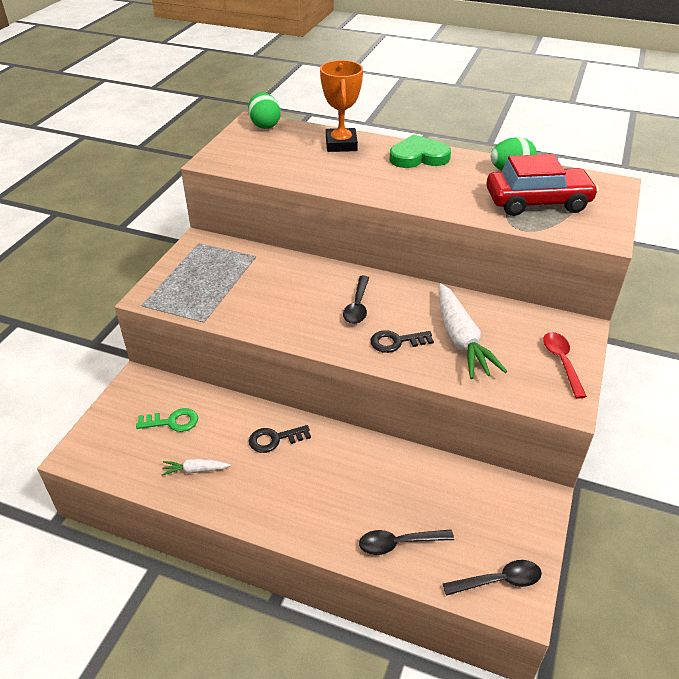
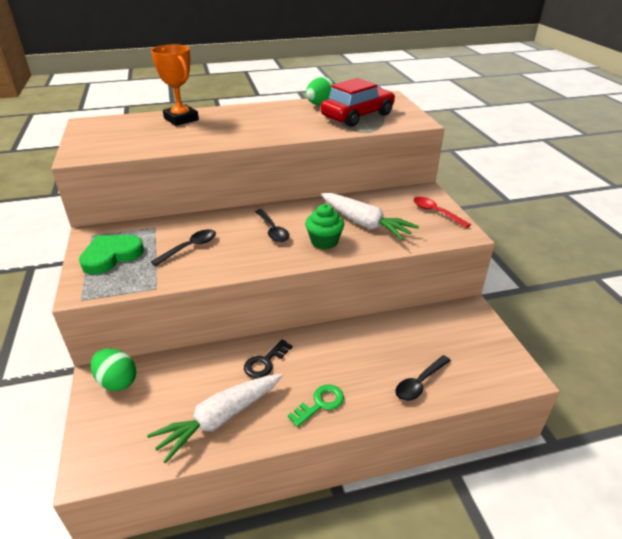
camera: 35 degrees left, 5 degrees down
green key [136,408,198,432] -> green key moved to [288,385,344,427]
white carrot [161,459,231,476] -> white carrot [147,374,282,464], size x2.12
green egg [248,93,281,129] -> green egg moved to [91,348,136,391]
black key [370,330,434,353] -> green cupcake [305,204,344,249]
green heart [390,134,451,168] -> green heart moved to [79,235,144,274]
black spoon [443,560,542,596] -> black spoon moved to [151,229,216,266]

